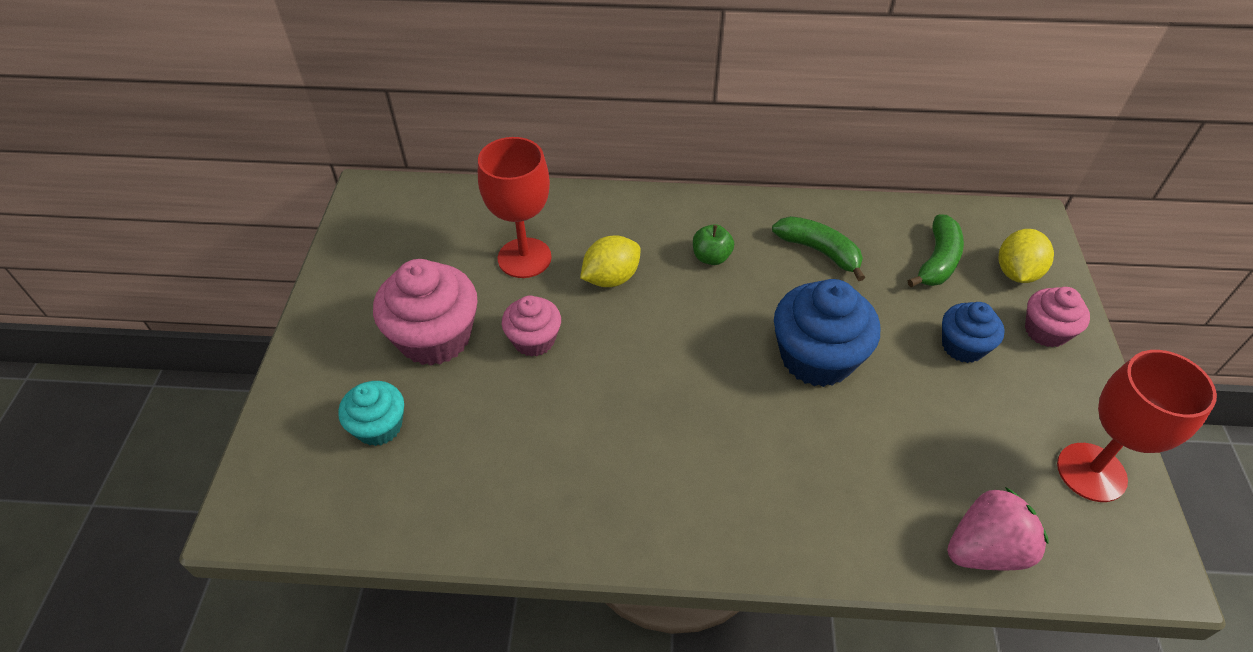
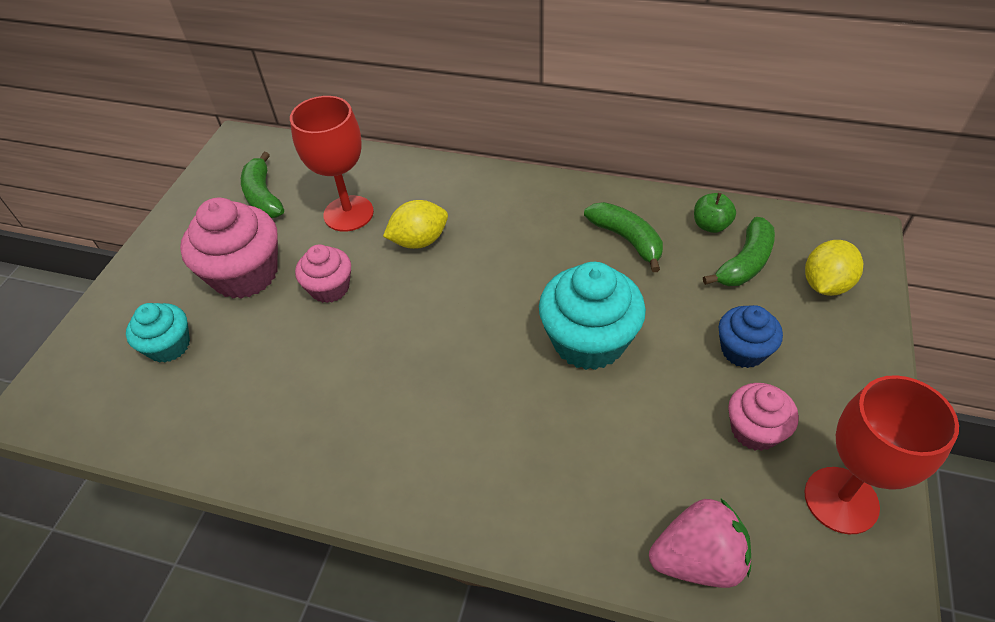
camera: 15 degrees right, 0 degrees up
green apple [693,224,734,265] -> green apple moved to [694,193,736,233]
blue cupcake [774,279,880,387] -> turquoise cupcake [539,262,646,370]
pink cupcake [1025,287,1090,348] -> pink cupcake moved to [728,383,799,451]
none -> green banana [241,152,284,218]

